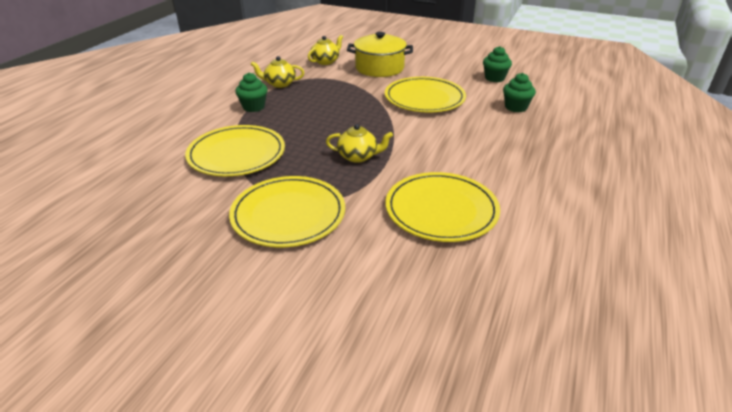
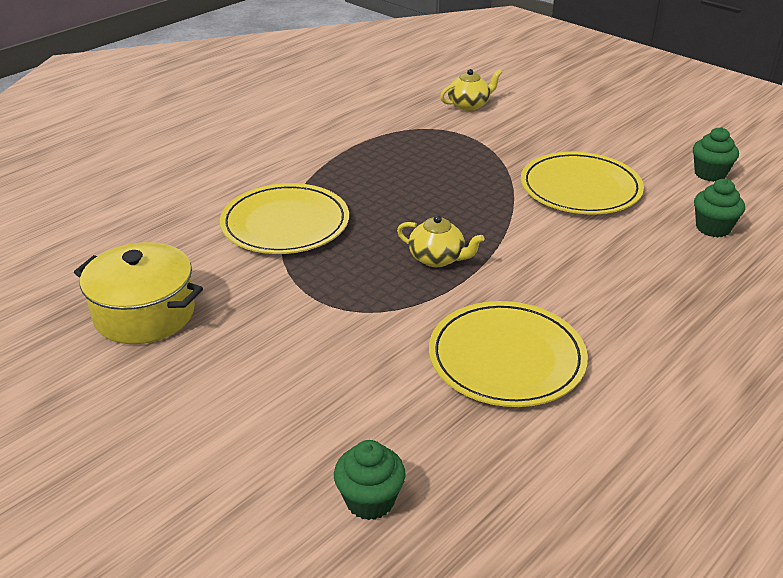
camera: 20 degrees right, 0 degrees up
yellow plate [229,176,345,247] -> none
green cupcake [235,72,268,112] -> green cupcake moved to [334,440,406,520]
yellow teapot [251,56,305,88] -> none
yellow pot [347,32,413,77] -> yellow pot moved to [74,242,203,344]

